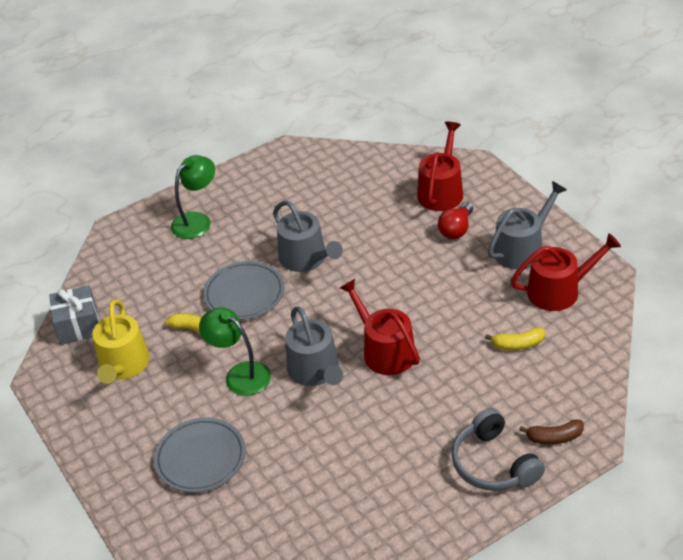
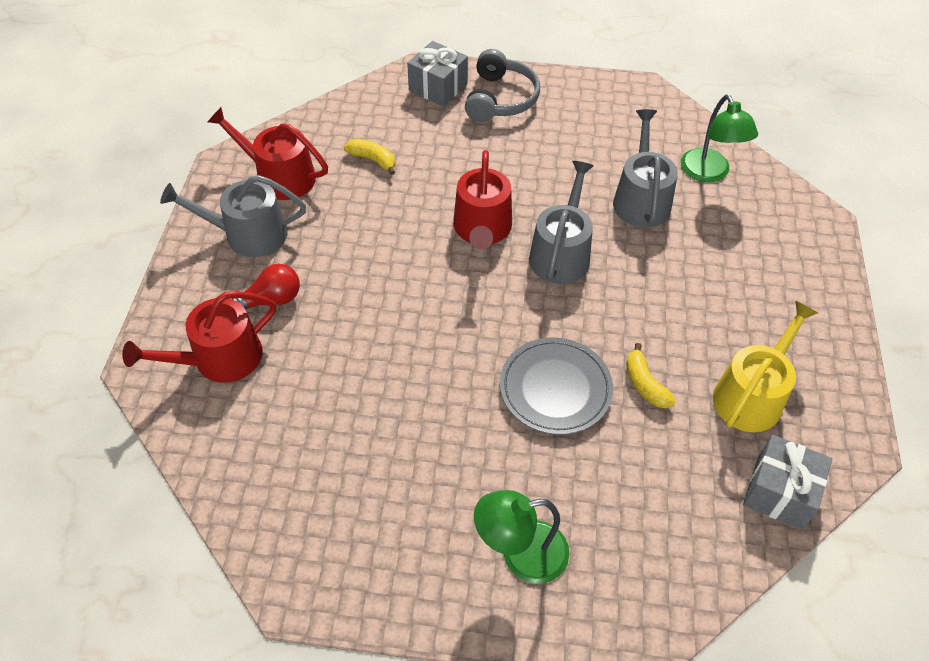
camera: 145 degrees left, 10 degrees up
grey plate [154,418,246,493] -> none
green lamp [199,307,271,396] -> green lamp moved to [681,95,758,182]
grey watering can [273,200,343,272] -> grey watering can moved to [613,109,678,228]
brown banana [519,419,584,445] -> grey gift [407,41,468,107]

